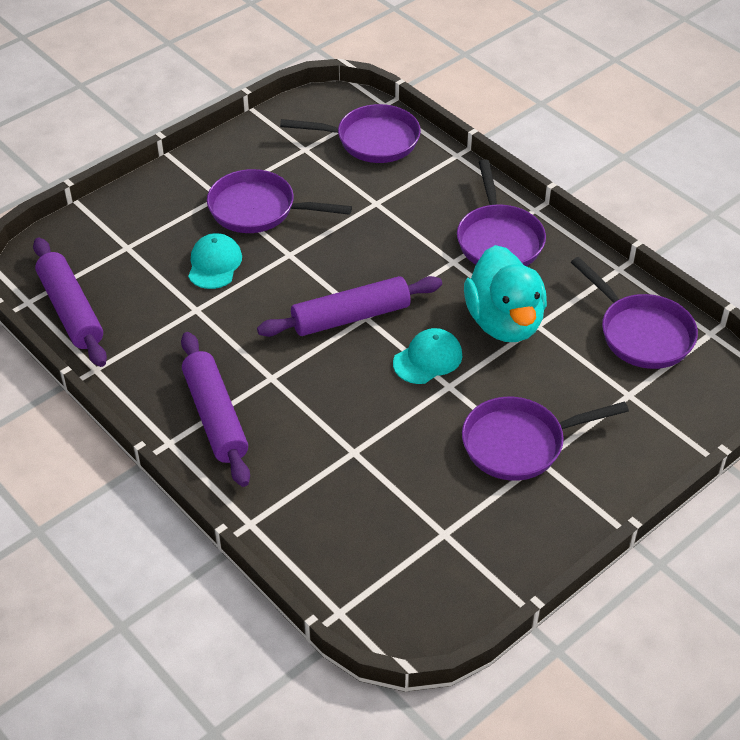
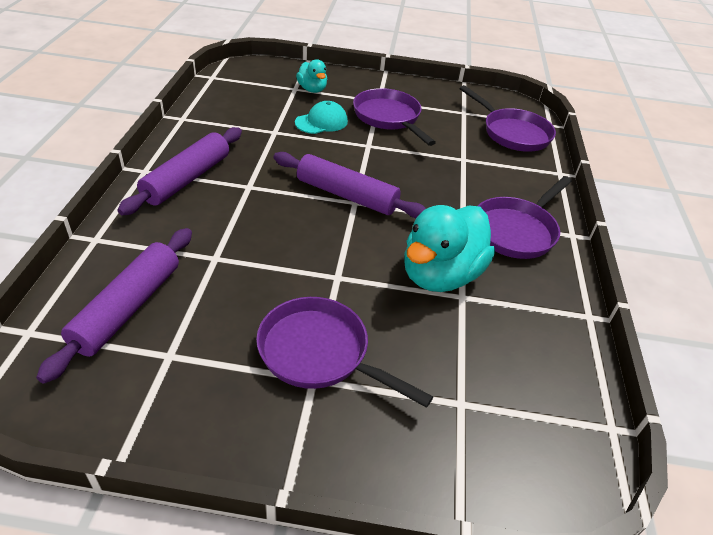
camera: 45 degrees right, 5 degrees down
purple rolling pin [33,238,107,367] -> purple rolling pin moved to [36,228,192,384]
turquoise cap [393,328,462,384] -> none
purple pan [571,257,698,369] -> none
none -> turquoise duck [296,59,327,93]

